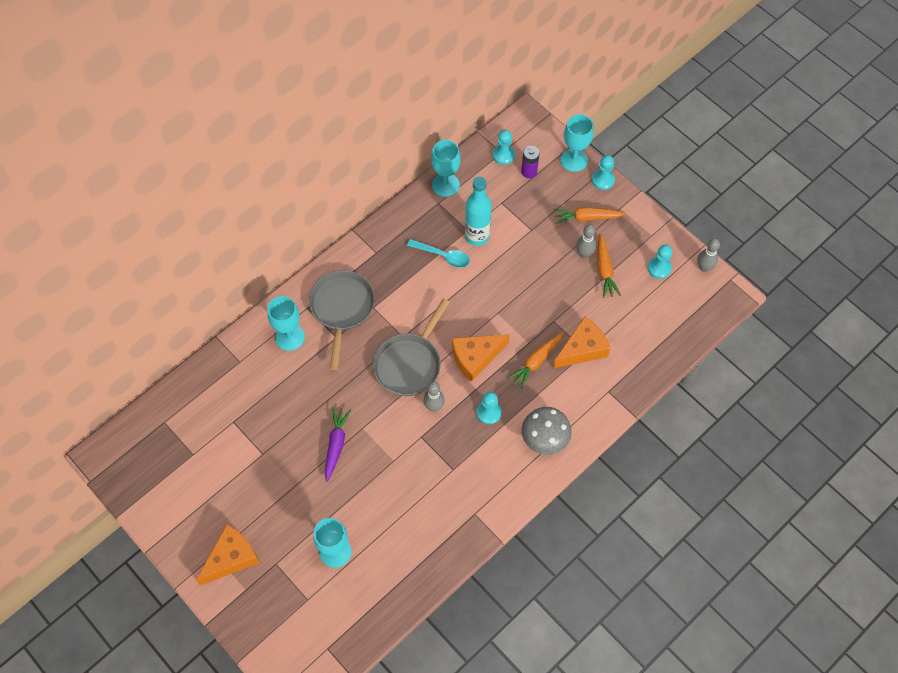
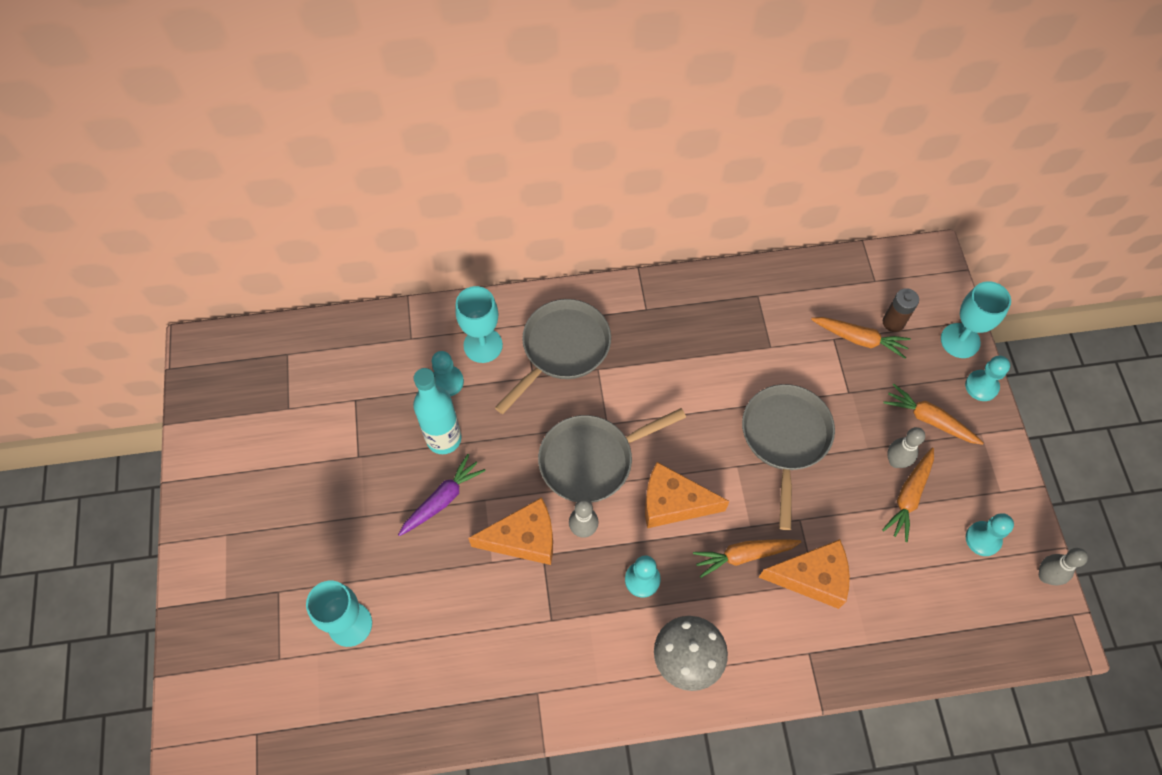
camera: 35 degrees right, 0 degrees up
orange cheese [196,524,260,586] -> orange cheese moved to [468,497,553,565]
turquoise spoon [407,239,470,268] -> none
turquoise goblet [431,140,461,197] -> none
turquoise bottle [465,177,492,246] -> turquoise bottle moved to [413,368,462,454]
turquoise pawn [493,130,515,165] -> turquoise pawn moved to [432,351,464,396]
purple battery [521,146,540,179] -> brown battery [883,288,919,332]
none -> grey pan [742,384,835,530]
none -> orange carrot [811,317,911,359]

